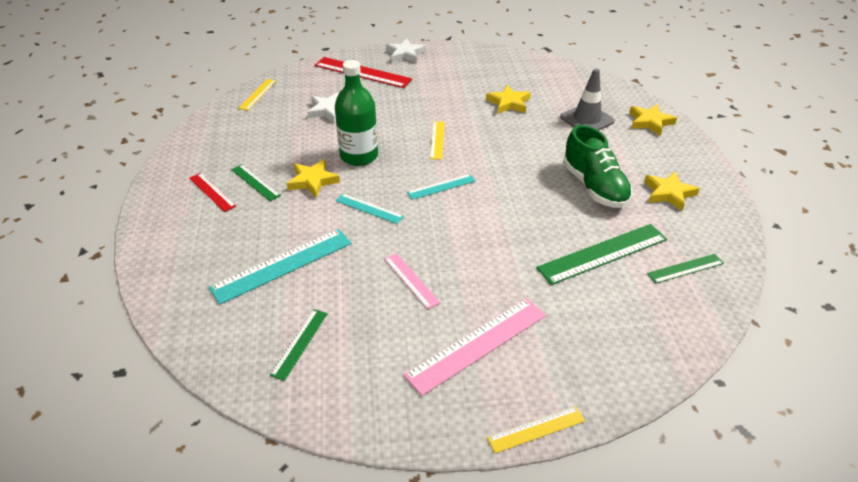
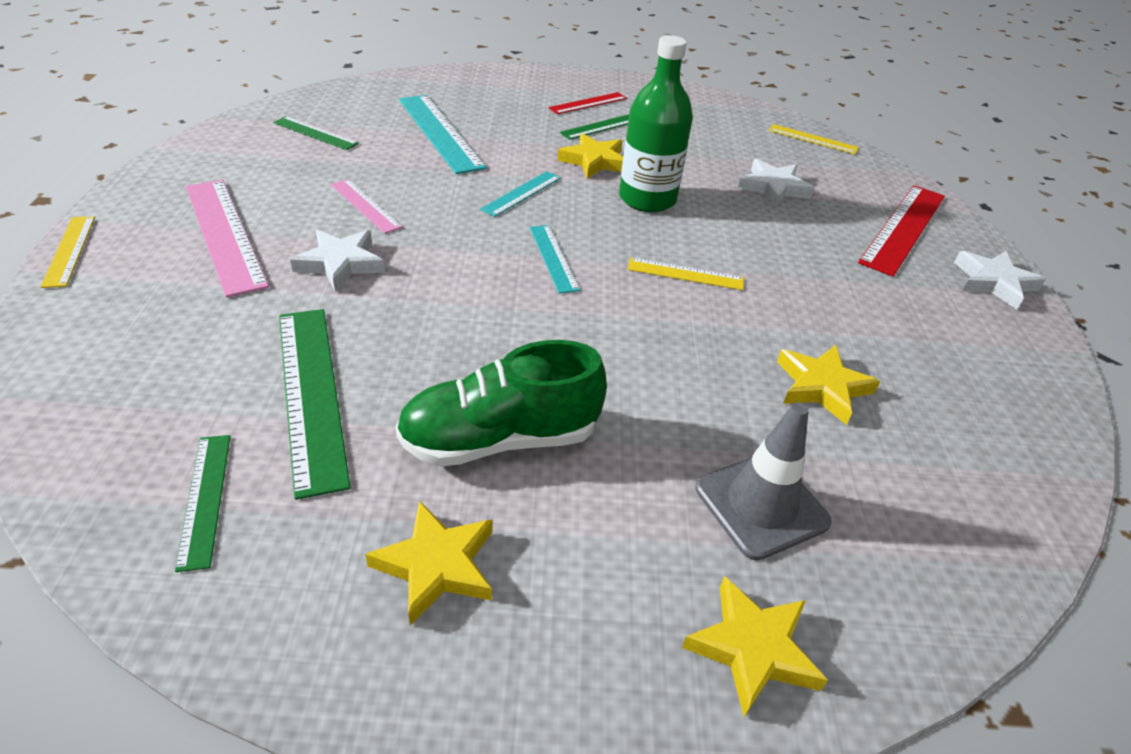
camera: 95 degrees right, 0 degrees up
pink ruler [385,253,441,309] -> pink ruler turned 75 degrees clockwise [331,179,403,234]
none -> white star [290,230,385,292]

